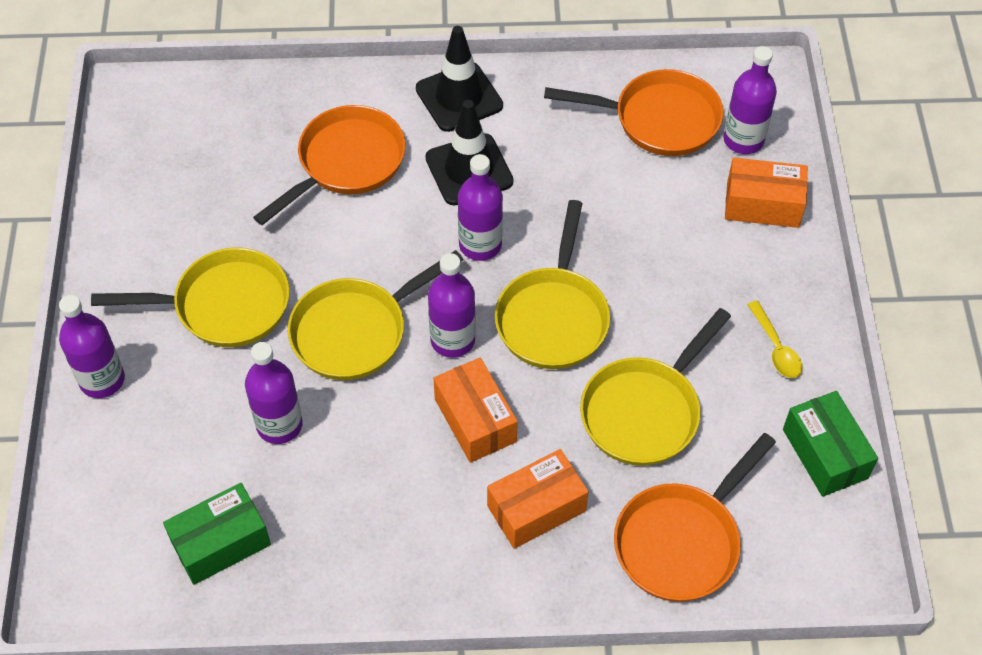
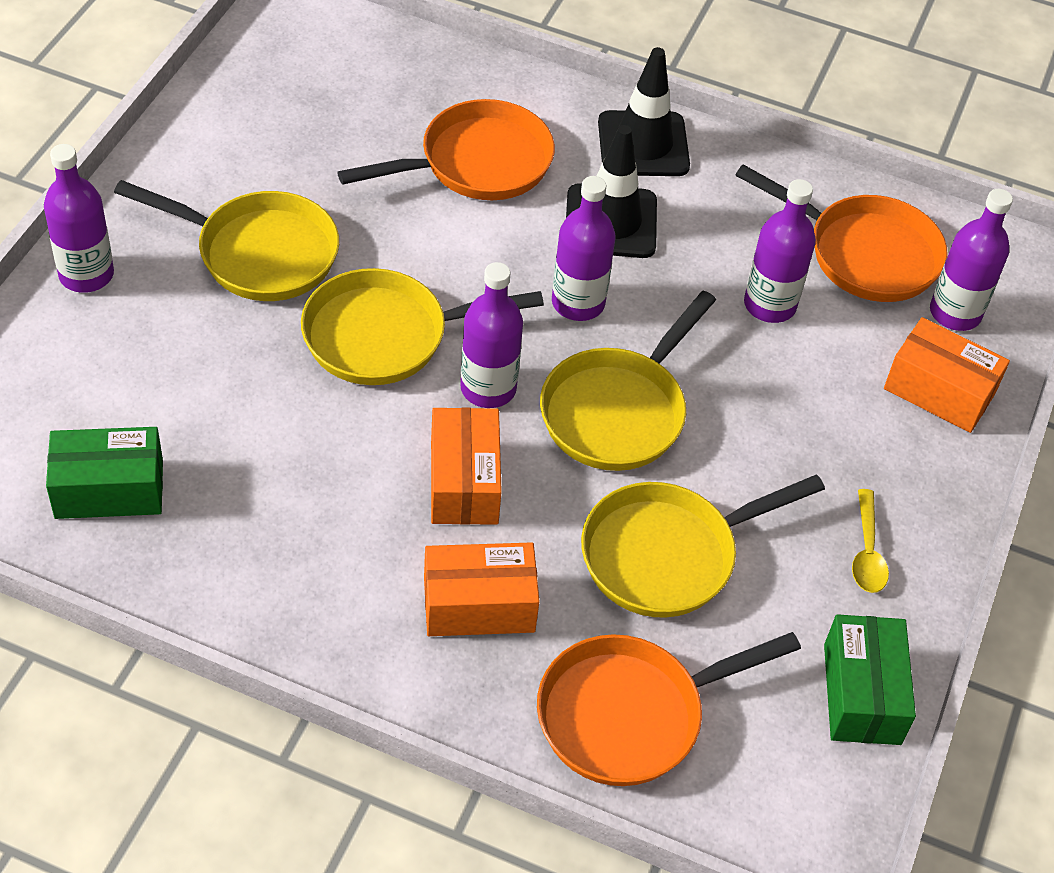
camera: 20 degrees right, 5 degrees down
purple bottle [245,342,303,444] -> purple bottle moved to [744,179,816,323]

